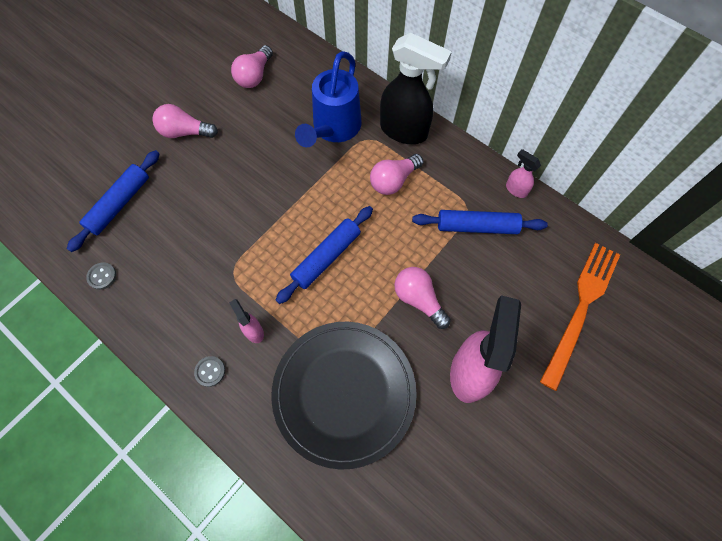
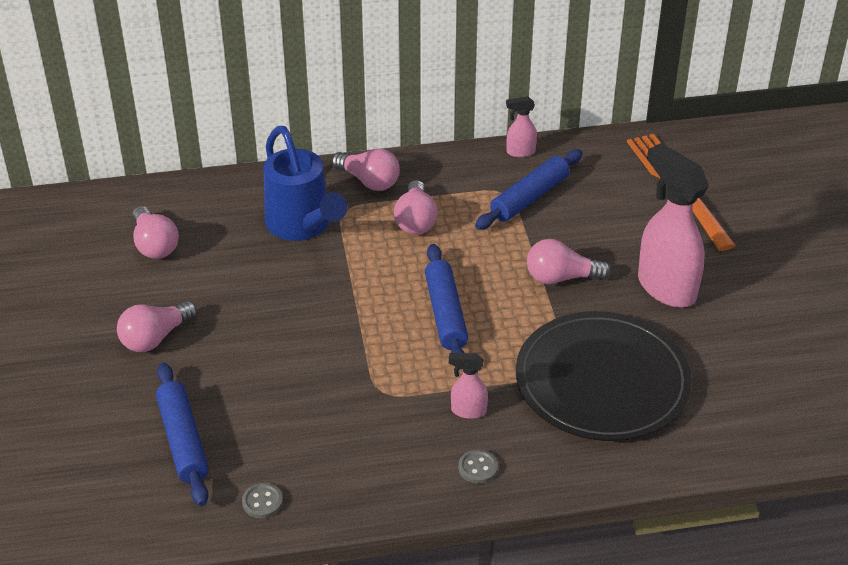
camera: 50 degrees left, 25 degrees down
black spray bottle [380,33,452,144] -> pink light bulb [332,148,400,191]

